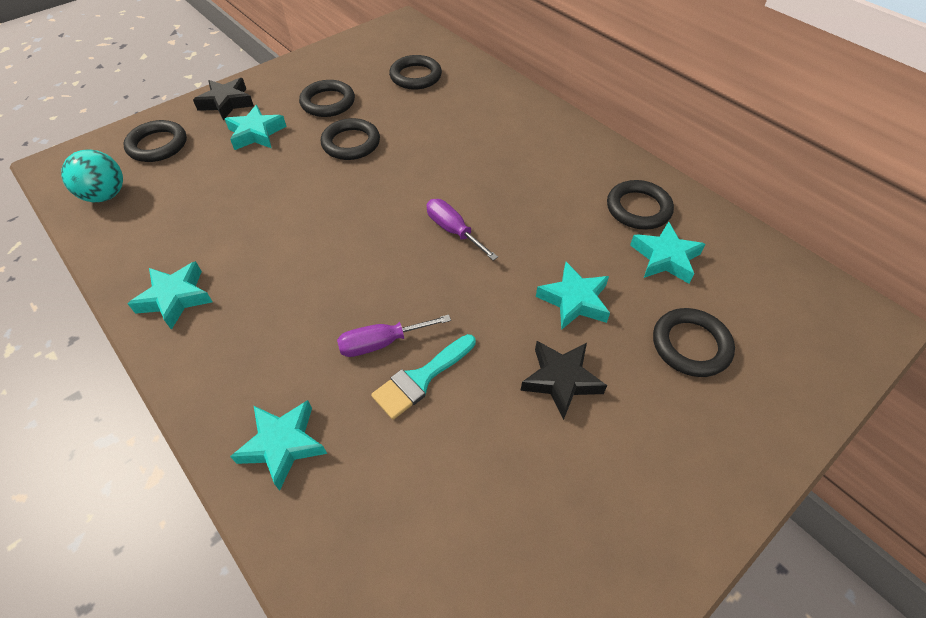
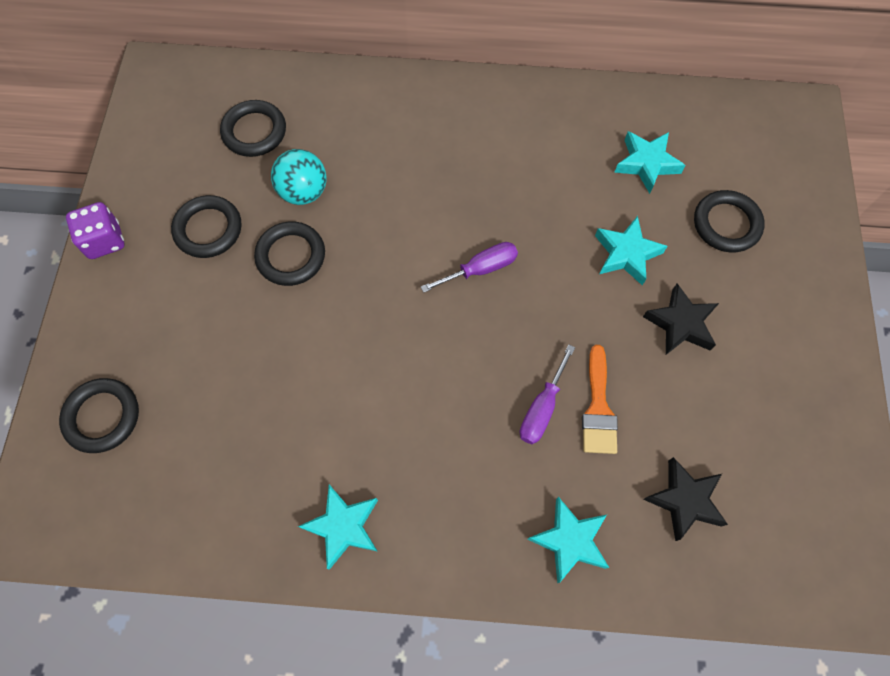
camera: 45 degrees left, 15 degrees up
turquoise ball [61,149,123,202] -> turquoise ball moved to [271,149,327,205]
black star [193,78,254,121] -> black star moved to [643,457,728,541]
turquoise star [225,105,287,150] -> none
turquoise brush [371,334,476,420] -> orange brush [582,345,618,454]
purple screwdriver [426,199,498,261] -> purple screwdriver turned 150 degrees clockwise [421,242,518,293]
black ring [607,180,674,230] -> none
none -> purple dice [66,202,125,259]

